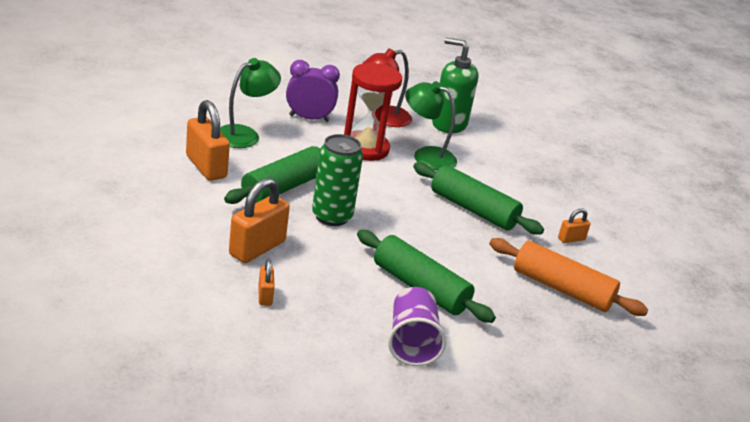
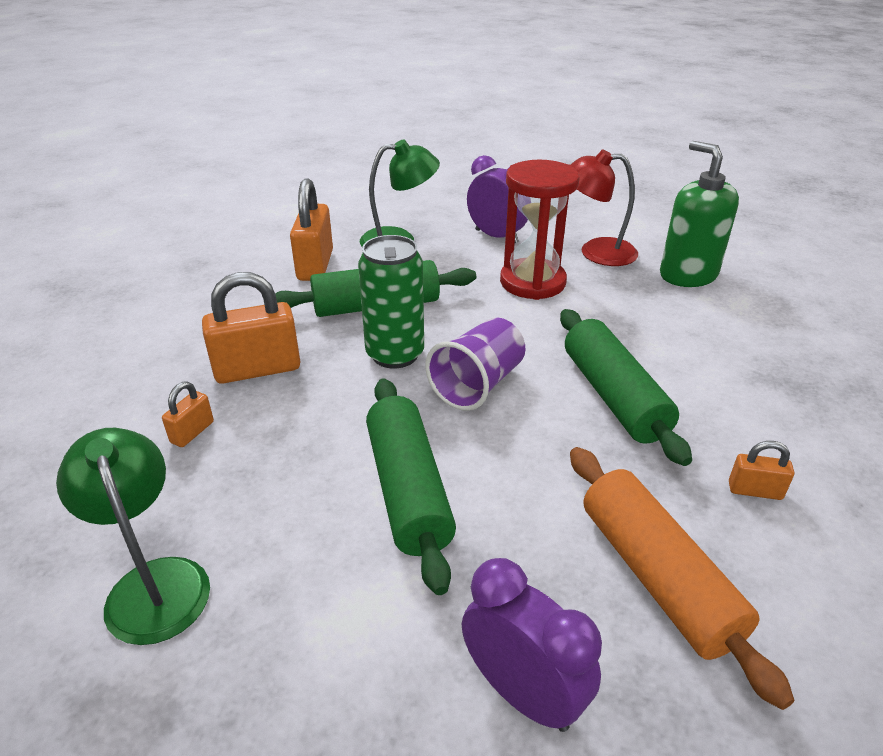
camera: 40 degrees right, 5 degrees up
purple cup [388,287,446,366] -> purple cup moved to [425,317,525,411]
green lamp [405,81,457,170] -> green lamp moved to [56,428,210,645]
none -> purple clock [462,558,602,732]

